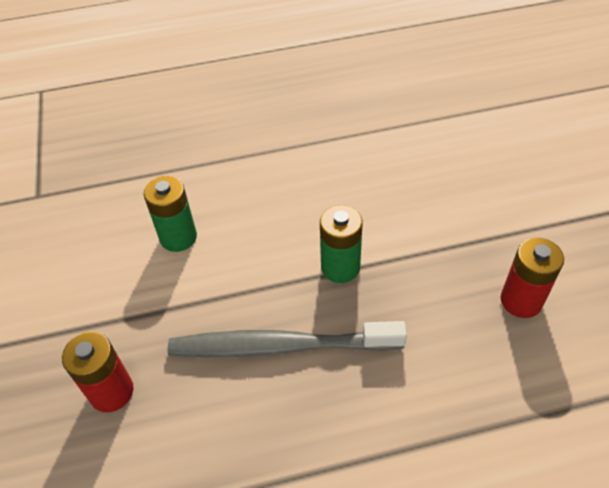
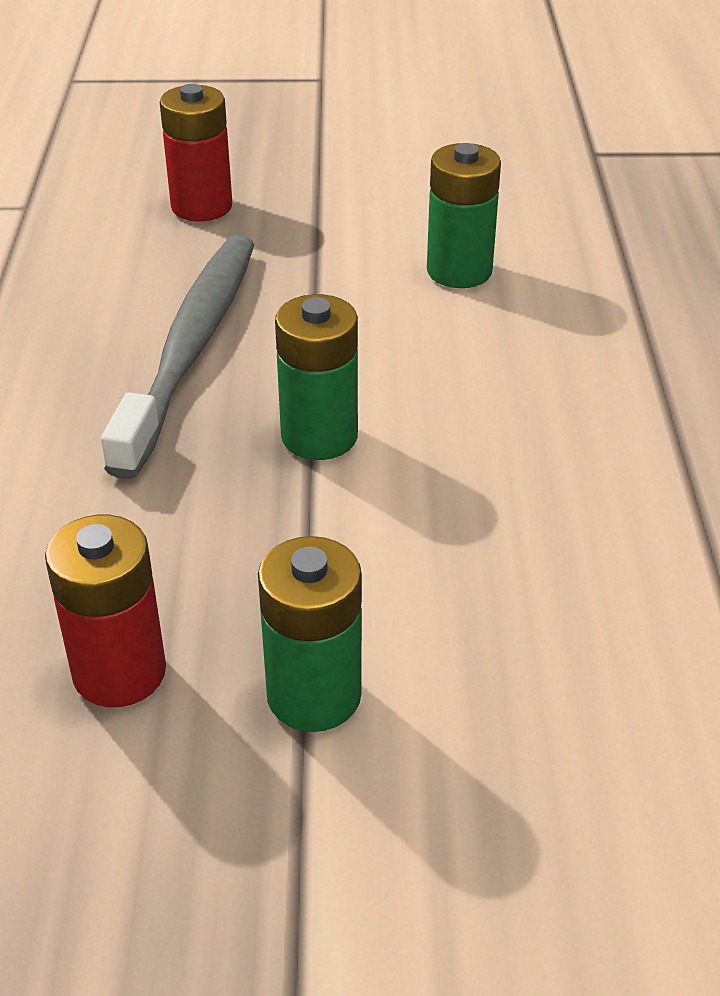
camera: 100 degrees right, 10 degrees down
none -> green battery [258,536,362,732]

